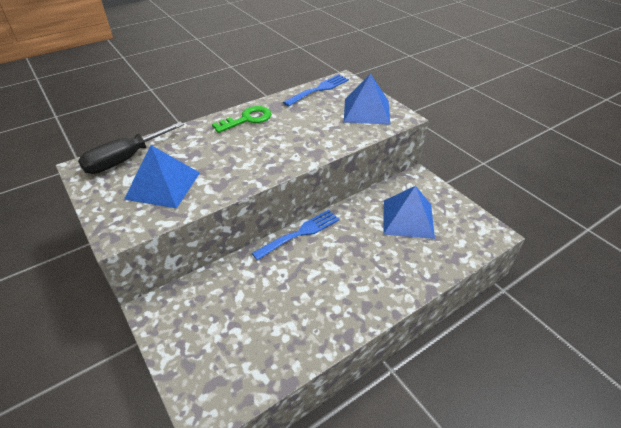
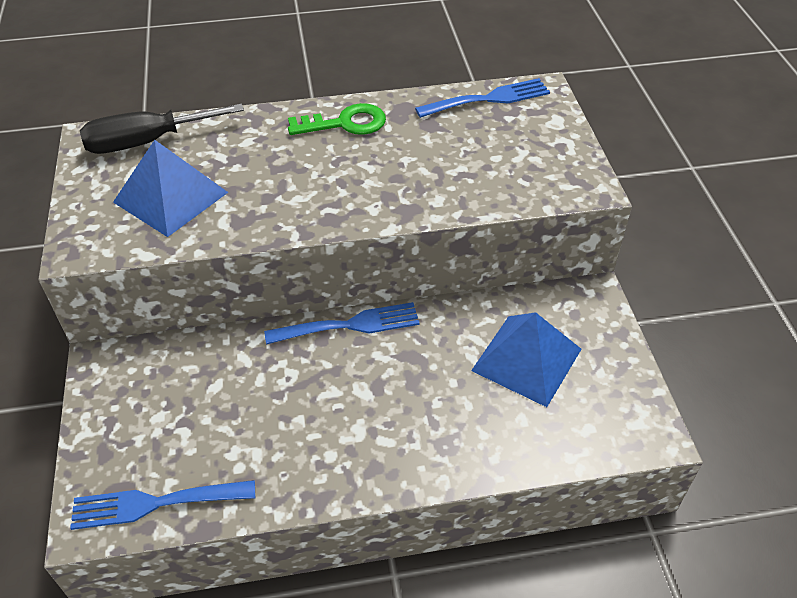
camera: 25 degrees right, 5 degrees up
blue pyramid [344,74,390,125] -> none
none -> blue fork [70,480,255,530]

